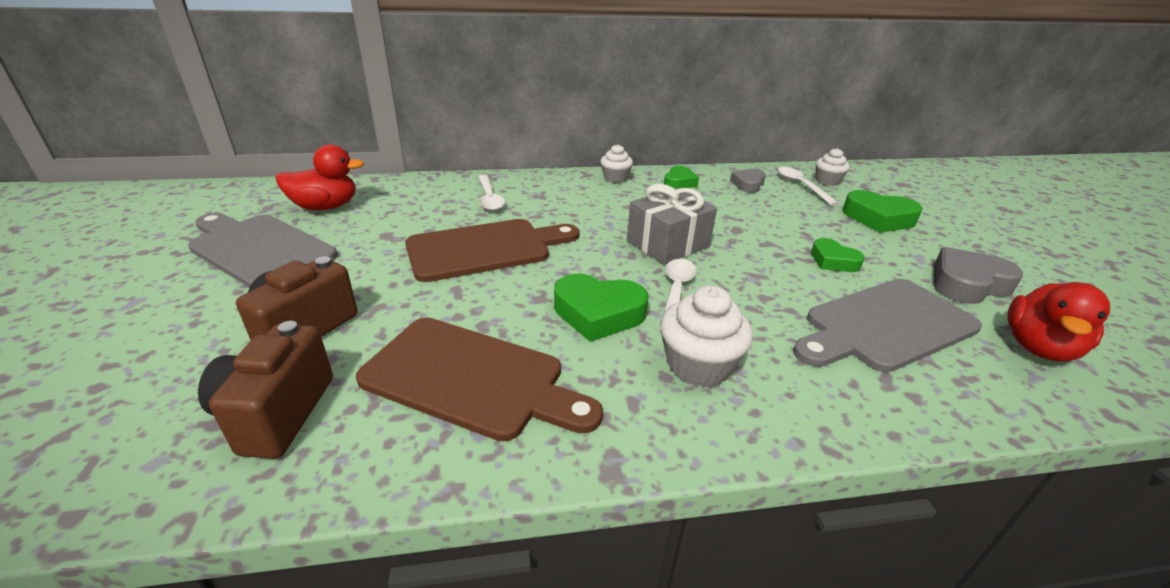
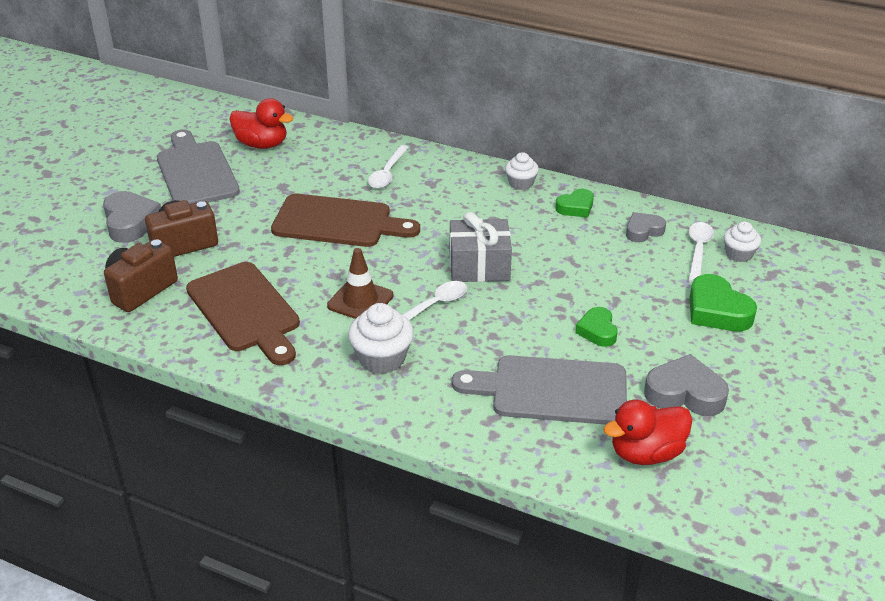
camera: 35 degrees right, 5 degrees up
green heart [554,274,649,342] -> brown traffic cone [327,248,394,319]
none -> grey heart [103,191,161,243]

